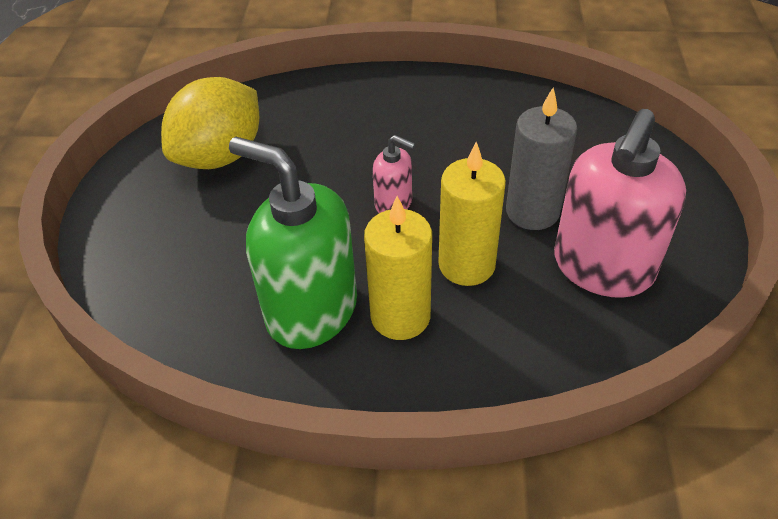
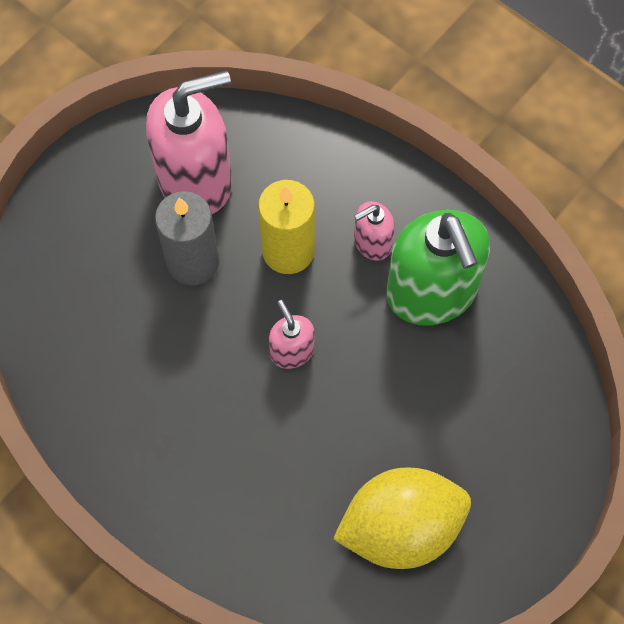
camera: 145 degrees left, 20 degrees up
yellow candle [364,196,432,340] -> pink soap dispenser [354,201,395,261]

